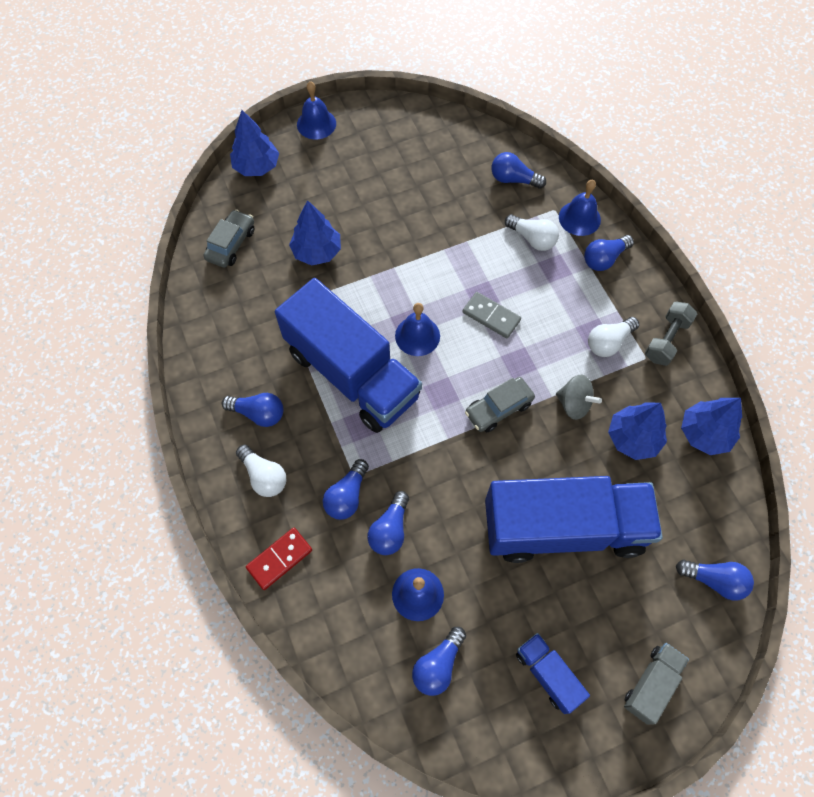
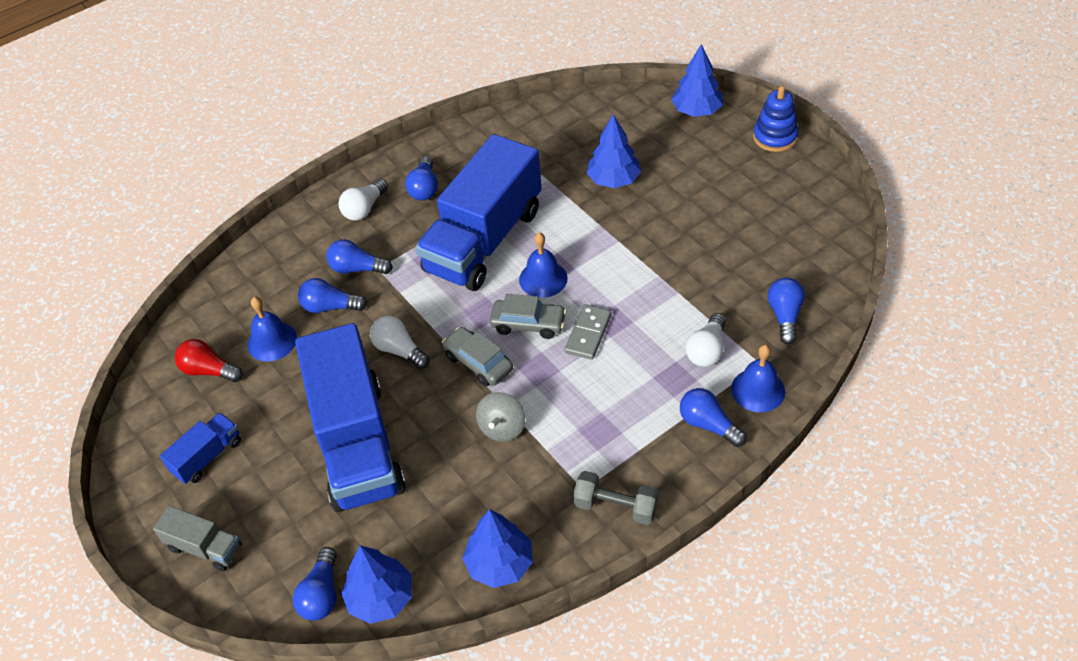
camera: 80 degrees right, 15 degrees down
grey car [204,209,255,268] -> grey car moved to [490,294,567,339]
red domino [246,528,312,590] -> none
blue bell [297,81,336,140] -> blue stacking toy [753,86,798,152]
blue light bulb [412,627,466,696] -> red light bulb [175,339,243,382]
white light bulb [588,317,639,357] -> white light bulb moved to [370,316,430,369]
blue tree [608,403,667,460] -> blue tree moved to [341,546,412,624]

